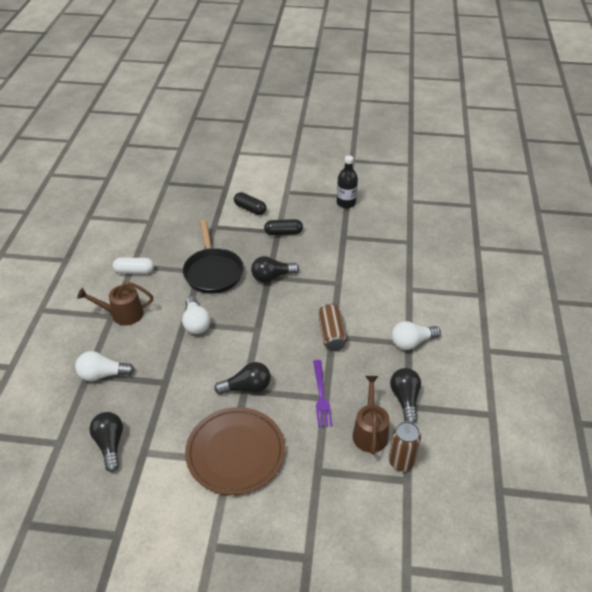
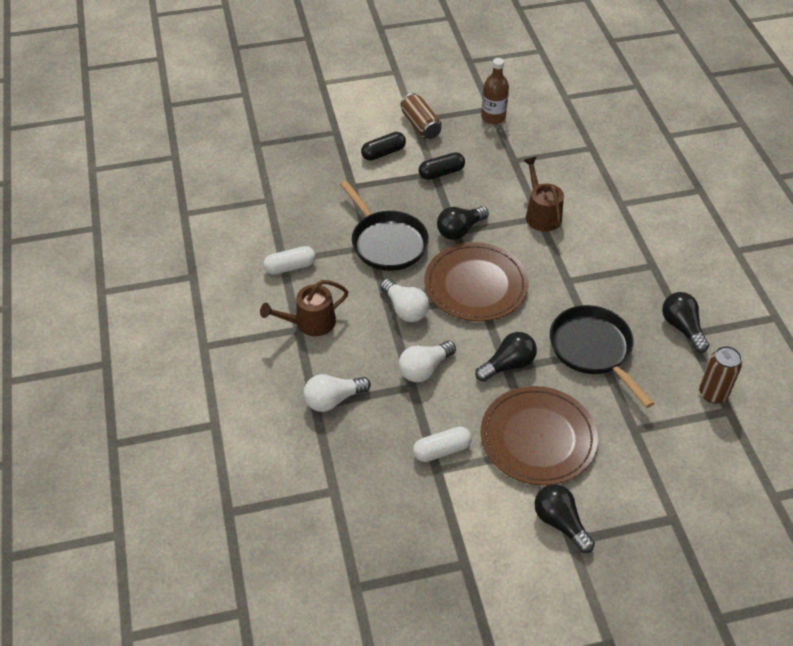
camera: 20 degrees left, 5 degrees up
black light bulb [89,412,123,472] -> black light bulb moved to [534,484,595,553]
black capsule [234,192,266,215] -> black capsule turned 45 degrees counterclockwise [361,132,406,161]
purple fork [313,360,333,427] -> black pan [550,305,655,408]
brown can [318,303,347,351] -> brown can moved to [401,93,442,139]
black bottle [337,155,358,208] -> brown bottle [481,58,509,124]
brown watering can [352,376,389,455] -> brown watering can moved to [523,157,564,232]
white light bulb [391,321,441,350] -> white light bulb moved to [399,341,456,382]
none -> white capsule [413,426,472,462]
none -> brown plate [425,242,529,321]

